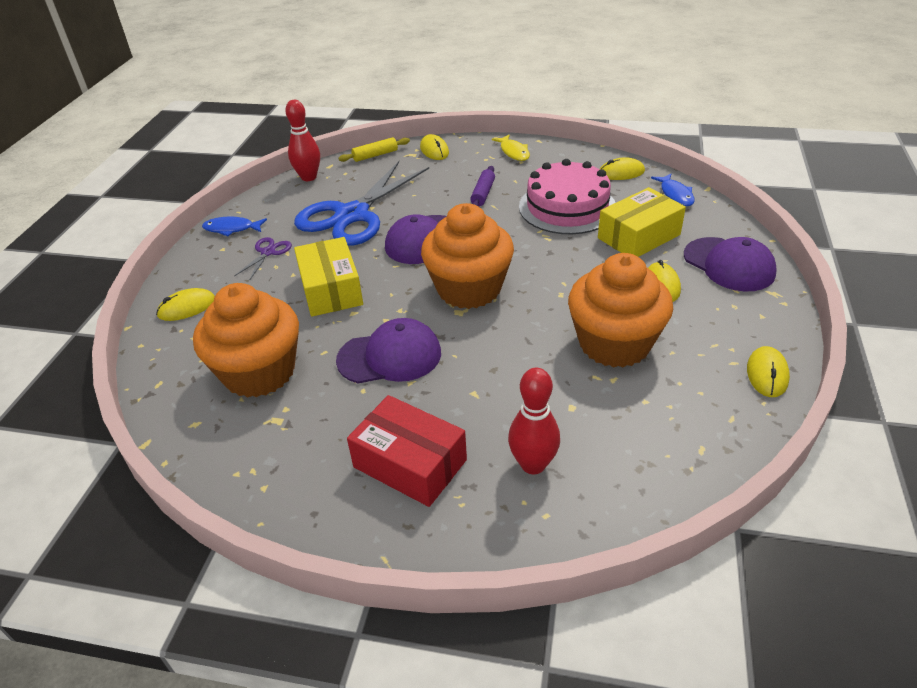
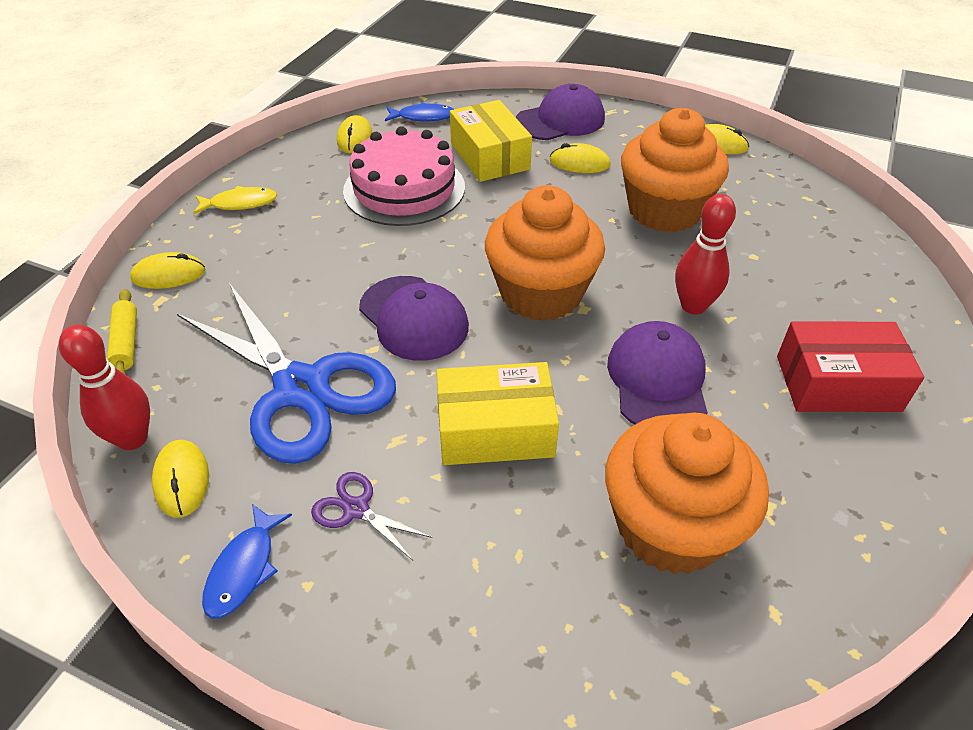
camera: 80 degrees left, 5 degrees up
yellow mouse [156,288,215,321] -> yellow mouse moved to [152,440,209,518]
red box [347,395,467,507] -> red box turned 45 degrees clockwise [777,321,924,412]
purple rolling pin [470,166,495,207] -> none
red bowling pin [508,368,560,474] -> red bowling pin moved to [675,194,736,315]

